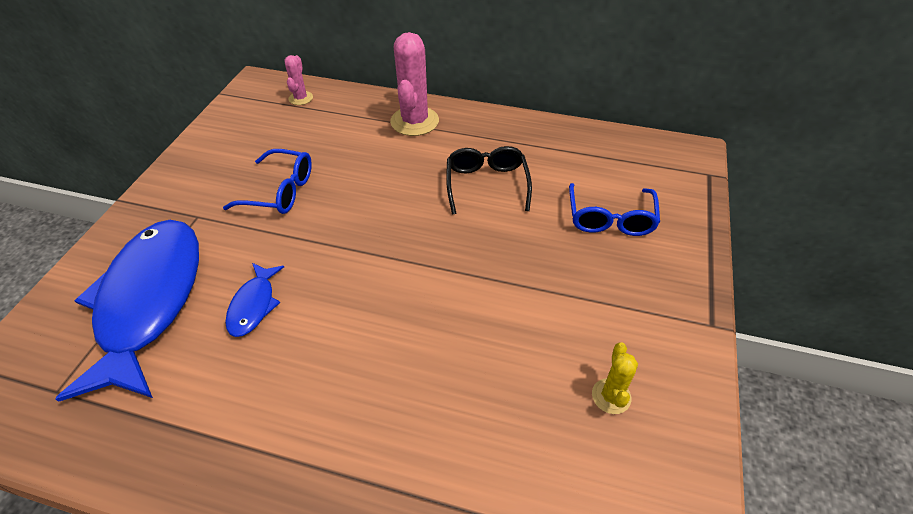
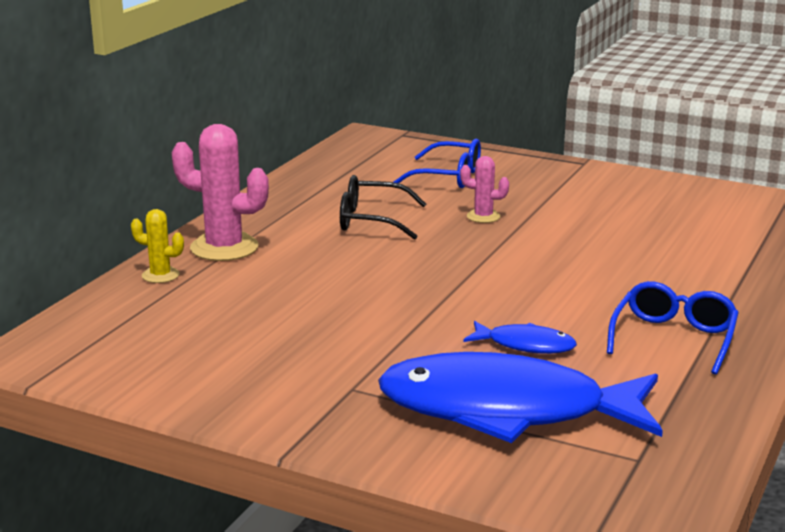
camera: 80 degrees left, 25 degrees down
blue glasses [223,149,312,214] -> blue glasses moved to [607,281,739,375]
pink cactus [284,55,313,105] -> pink cactus moved to [460,156,509,223]
yellow cactus [592,342,638,414] -> yellow cactus moved to [131,209,184,283]

